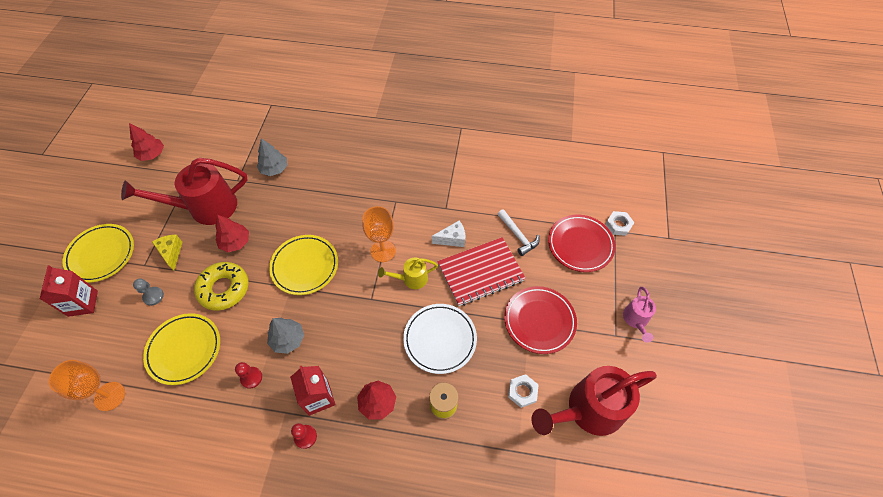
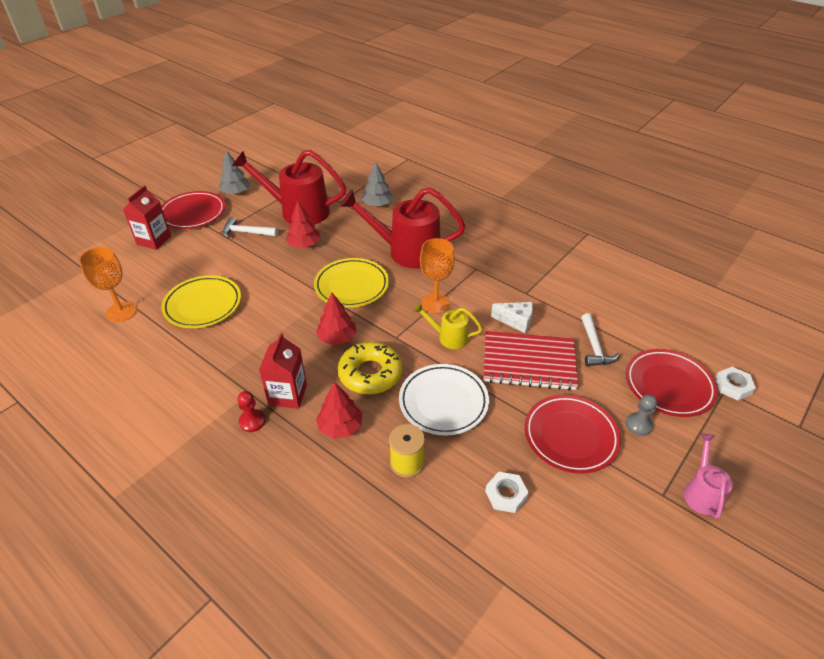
camera: 30 degrees right, 15 degrees down
yellow plate [62,224,134,283] -> red plate [161,191,225,229]
red tree [129,123,164,161] -> red tree moved to [316,293,356,345]
grey pawn [133,278,164,306] -> grey pawn moved to [626,394,657,436]
yellow cheese [152,234,182,271] -> white hammer [223,217,278,238]
yellow donut [194,262,249,310] -> yellow donut moved to [338,342,402,394]
red pawn [235,362,262,389] -> none
grey tree [267,318,304,354] -> grey tree moved to [219,150,251,195]
red watering can [532,366,657,436] -> red watering can moved to [340,188,465,268]
pink watering can [623,287,656,342] -> pink watering can turned 150 degrees clockwise [684,433,733,519]

